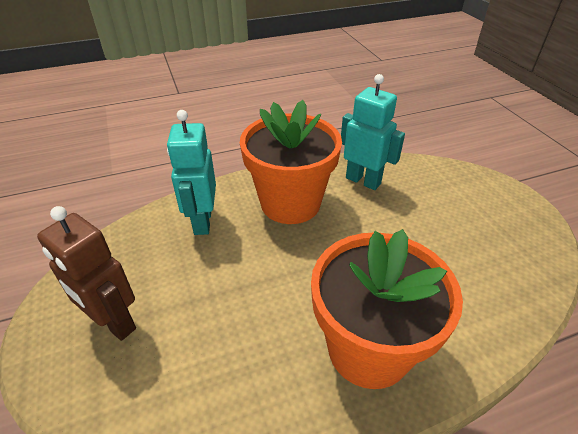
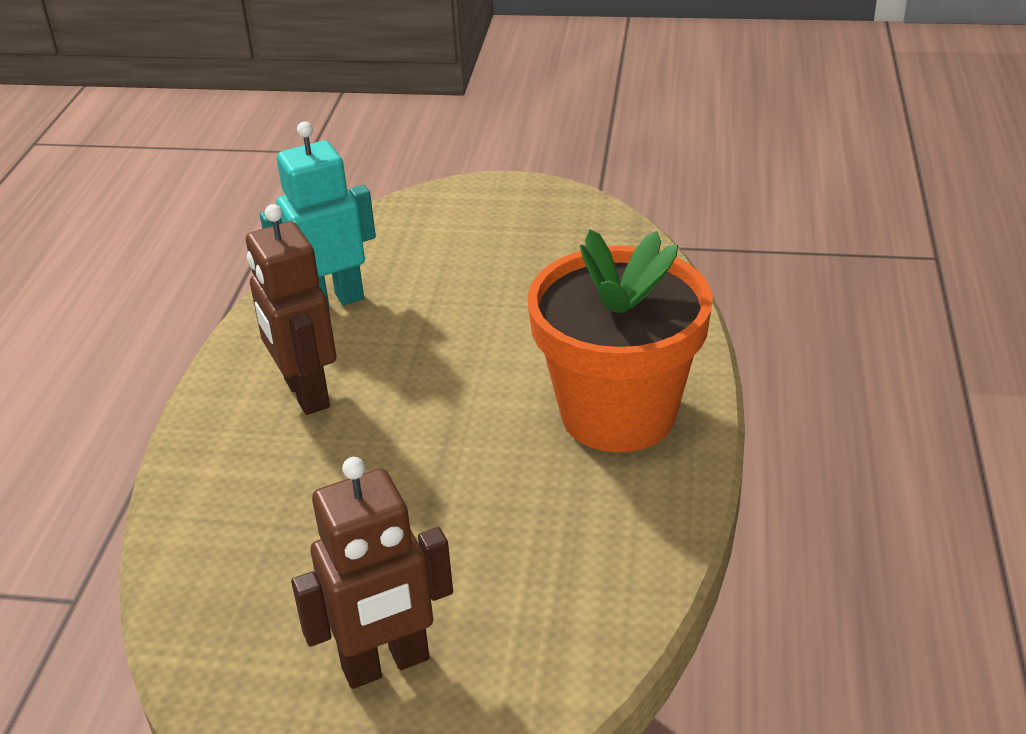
camera: 60 degrees left, 5 degrees down
turquoise robot [167,110,216,235] -> none
orange flower pot [240,100,342,224] -> brown robot [246,204,336,415]

